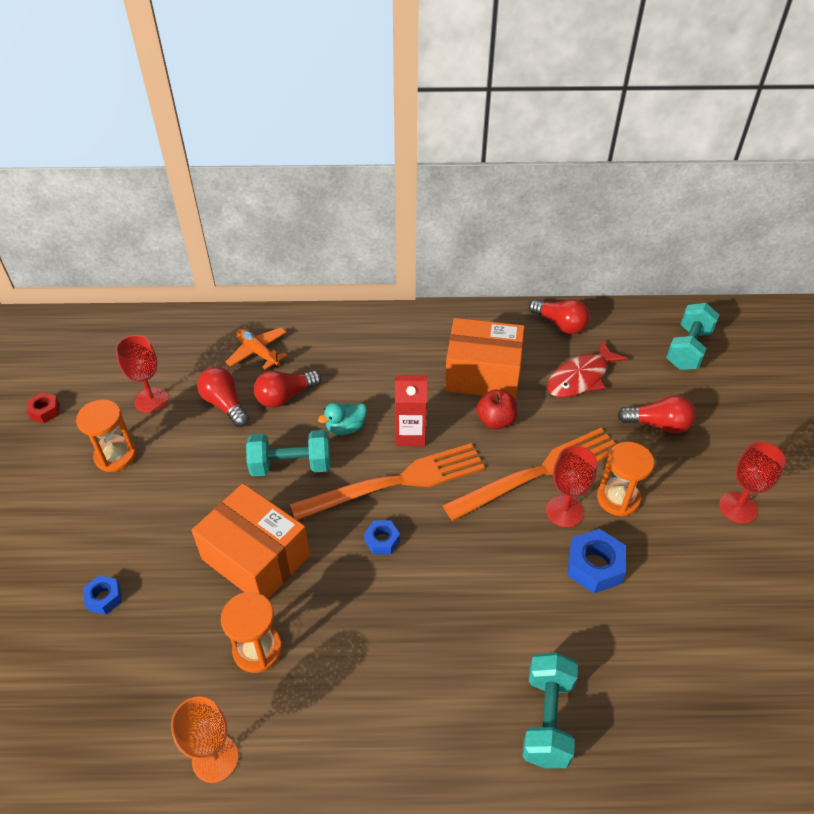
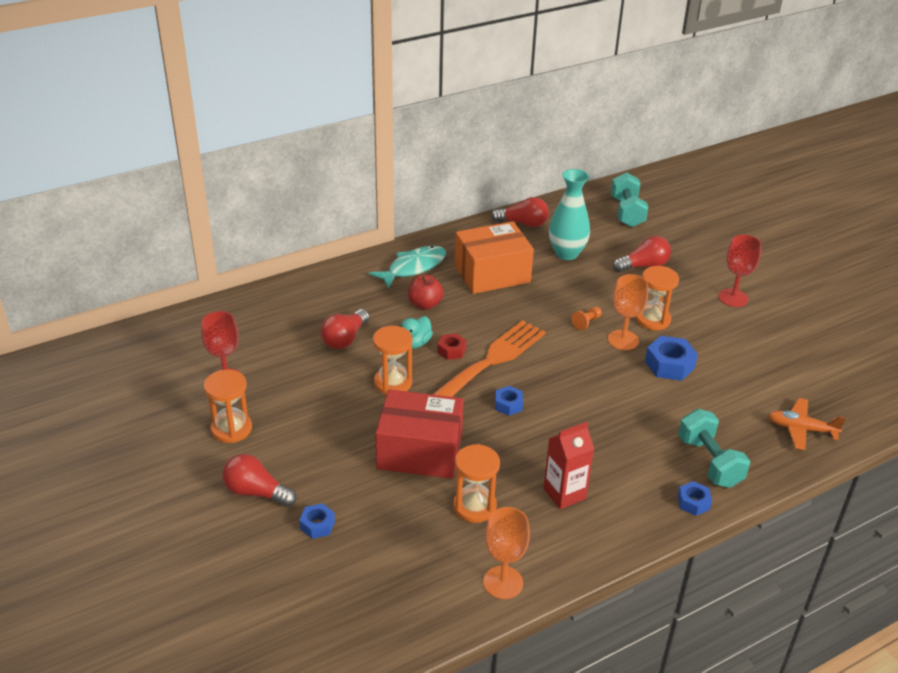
camera: 30 degrees left, 10 degrees down
red nut [26,392,60,423] -> red nut moved to [438,333,467,360]
orange box [192,483,310,599] -> red box [375,389,464,479]
red light bulb [197,367,249,427] -> red light bulb moved to [222,454,297,507]
orange plane [226,328,288,370] -> orange plane moved to [768,398,846,450]
turquoise dumbbell [246,430,330,477] -> orange hourglass [373,326,412,395]
red carton [395,375,427,446] -> red carton moved to [543,422,594,509]
orange fork [442,428,615,521] -> orange pawn [571,307,602,330]
red apple [476,390,517,429] -> red apple moved to [408,275,444,310]
red goblet [546,446,597,528] -> orange goblet [608,274,648,350]
red fish [547,341,628,398] -> turquoise vase [549,169,590,260]
none -> turquoise fish [369,246,446,289]
none -> blue nut [678,481,712,516]

